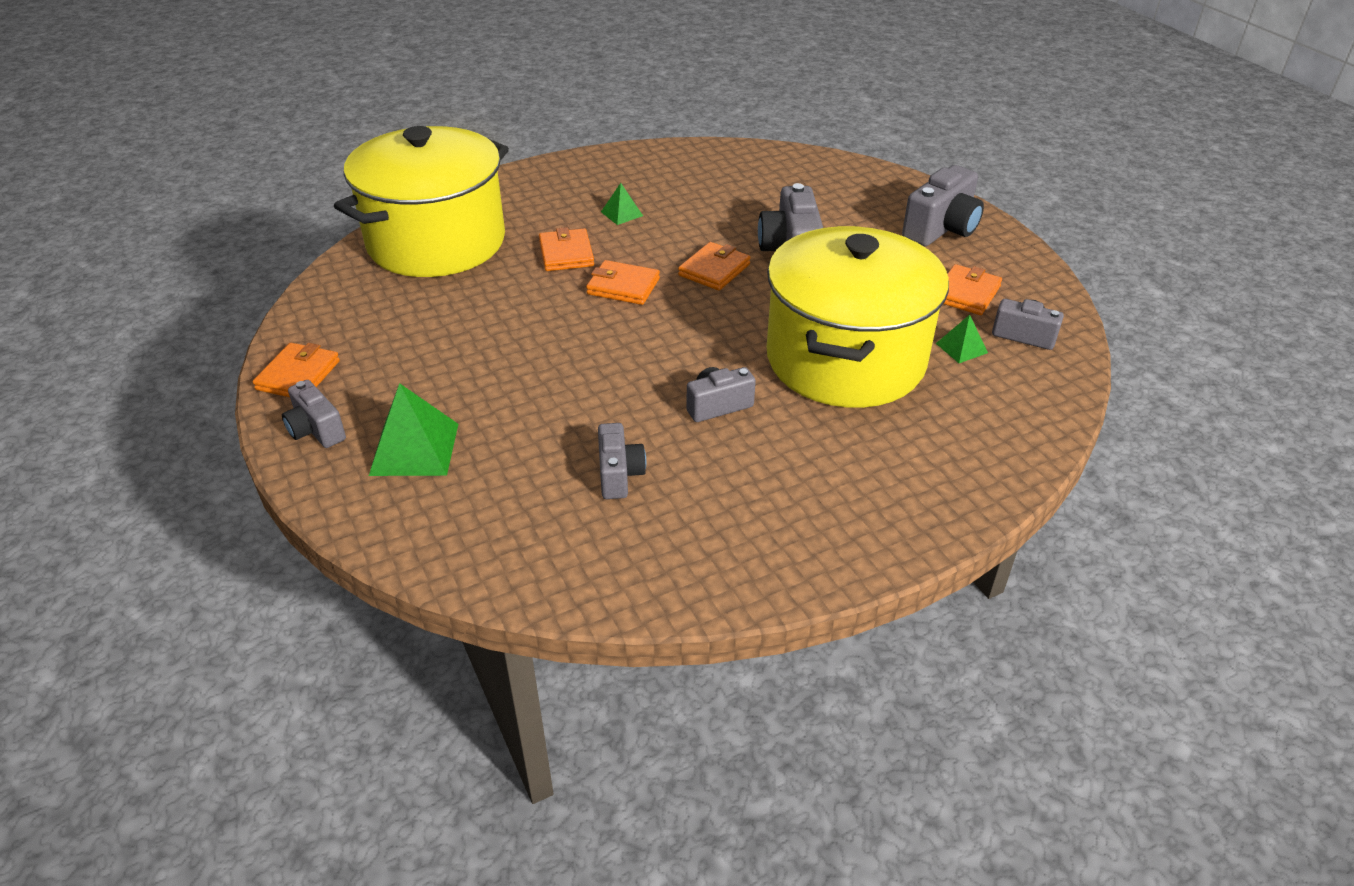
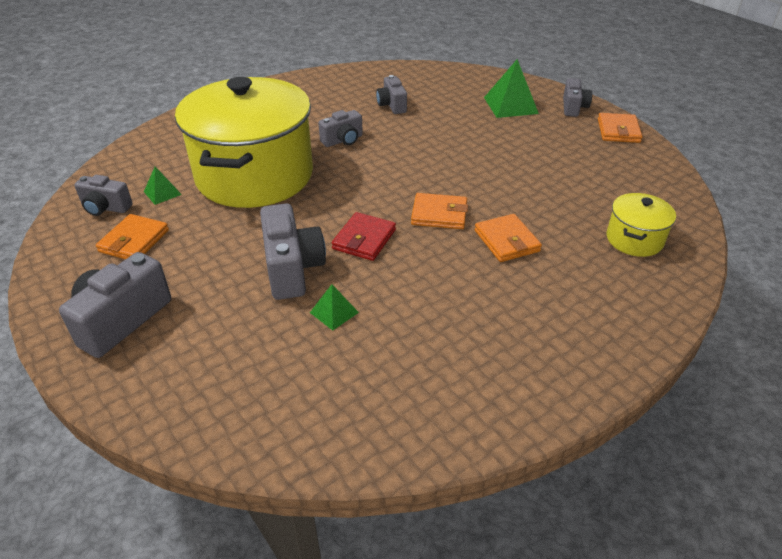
camera: 170 degrees right, 0 degrees up
grey camera [282,380,346,448] -> grey camera turned 60 degrees clockwise [563,78,592,117]
yellow pot [334,126,509,277] -> yellow pot [606,193,676,257], size x0.42
green pyramid [601,183,643,225] -> green pyramid moved to [310,284,359,331]
orange wallet [678,242,751,291] -> red wallet [332,212,396,261]

